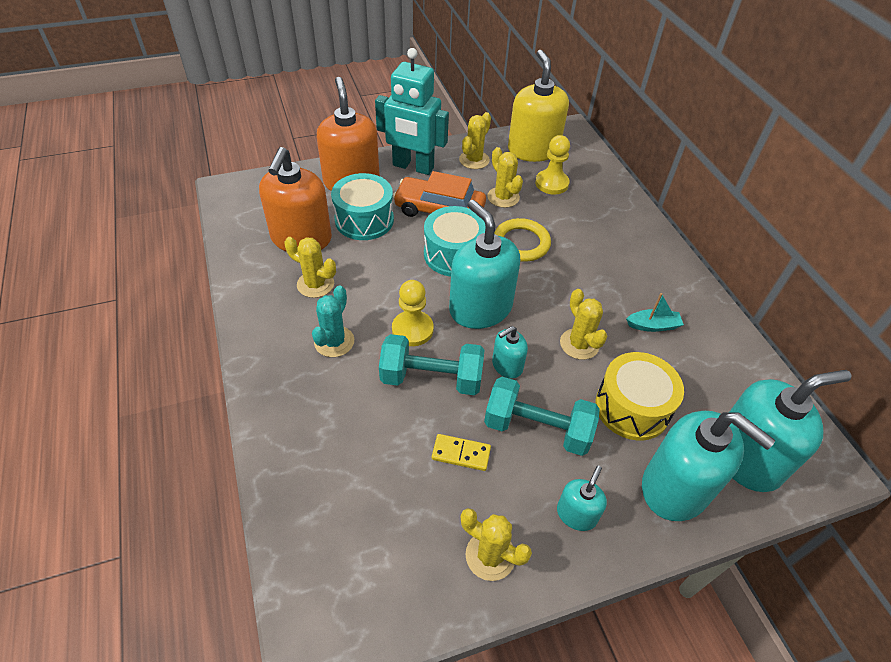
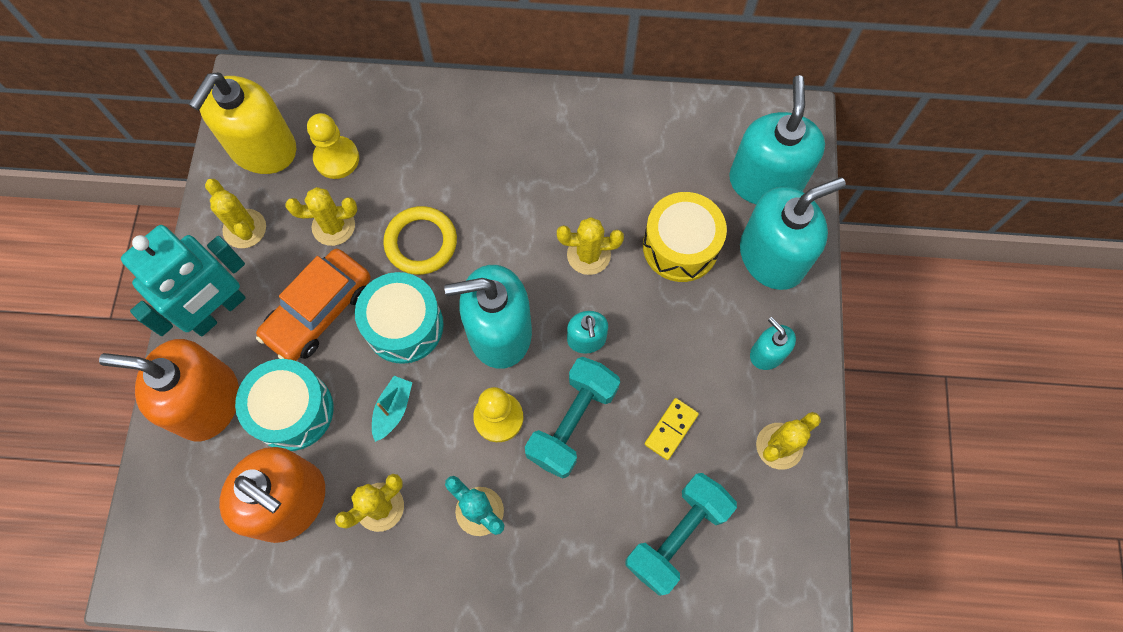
camera: 65 degrees left, 20 degrees up
turquoise dumbbell [484,377,600,456] -> turquoise dumbbell moved to [626,473,737,596]
yellow soap dispenser [508,50,569,162] -> yellow soap dispenser turned 75 degrees counterclockwise [189,73,296,174]
turquoise boat [626,293,684,332] -> turquoise boat moved to [372,376,412,442]

